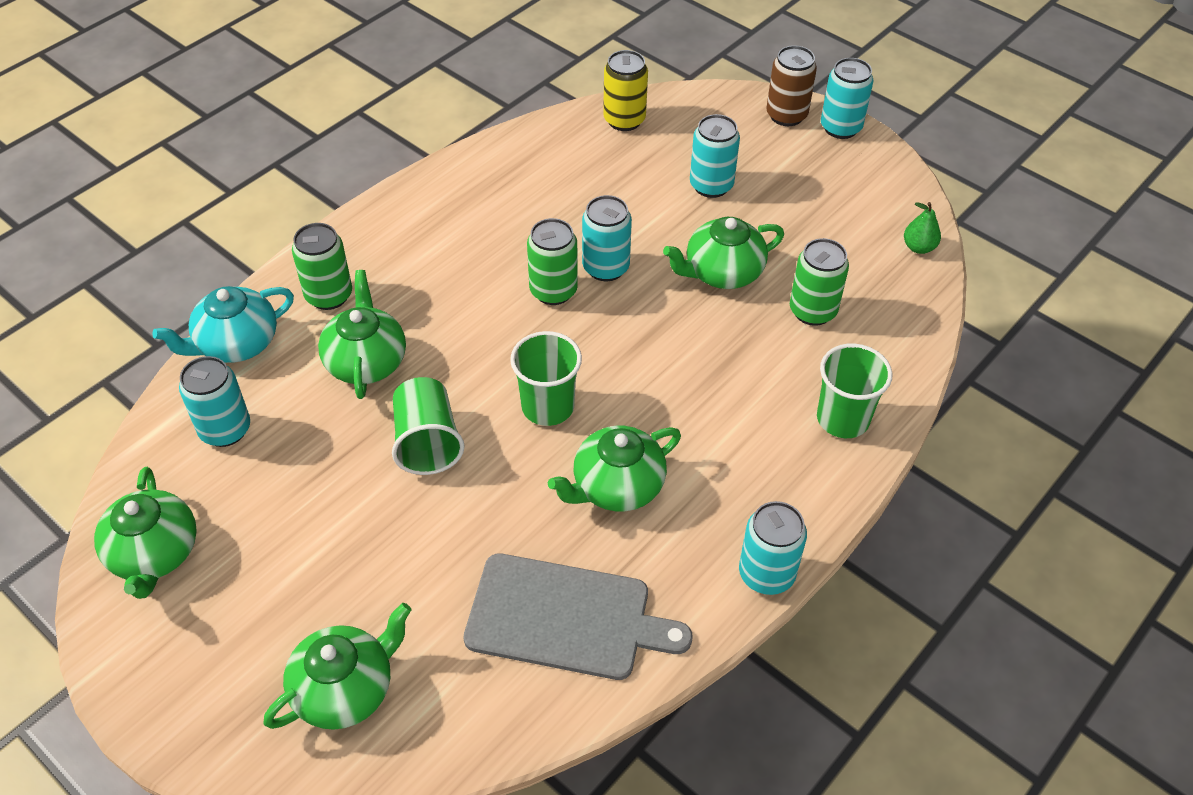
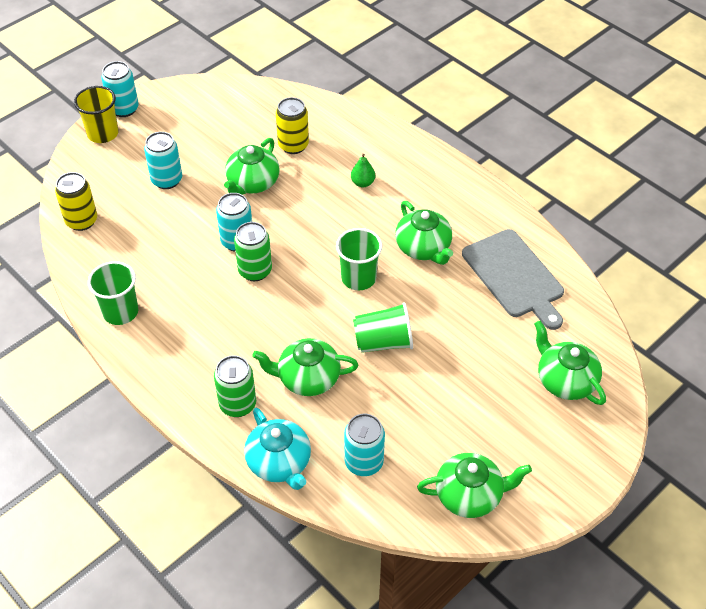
camera: 85 degrees left, 0 degrees up
grey cutting board [463,553,692,680] -> grey cutting board turned 135 degrees clockwise [462,229,564,330]
green teapot [663,217,784,289] -> green teapot turned 45 degrees clockwise [224,138,280,195]
turquoise can [739,501,807,595] -> none
brown can [766,45,817,126] -> yellow cup [74,86,119,143]
green can [790,238,849,326] -> yellow can [276,97,309,154]
green cup [817,343,893,438] -> green cup moved to [88,261,138,325]
green pear [904,202,941,254] -> green pear moved to [351,154,375,187]

